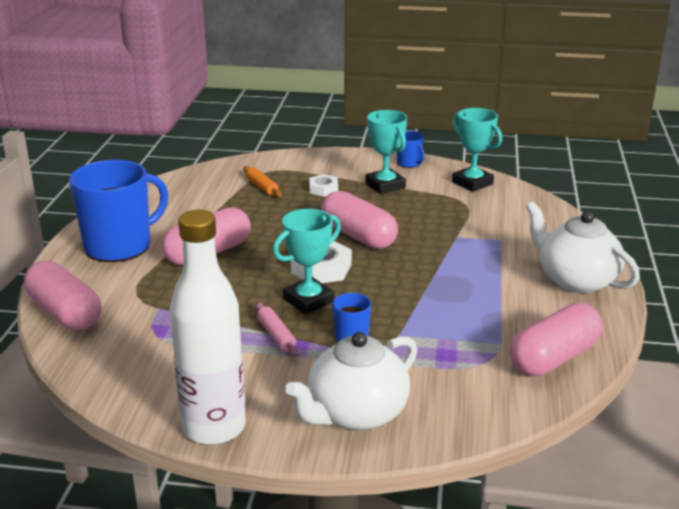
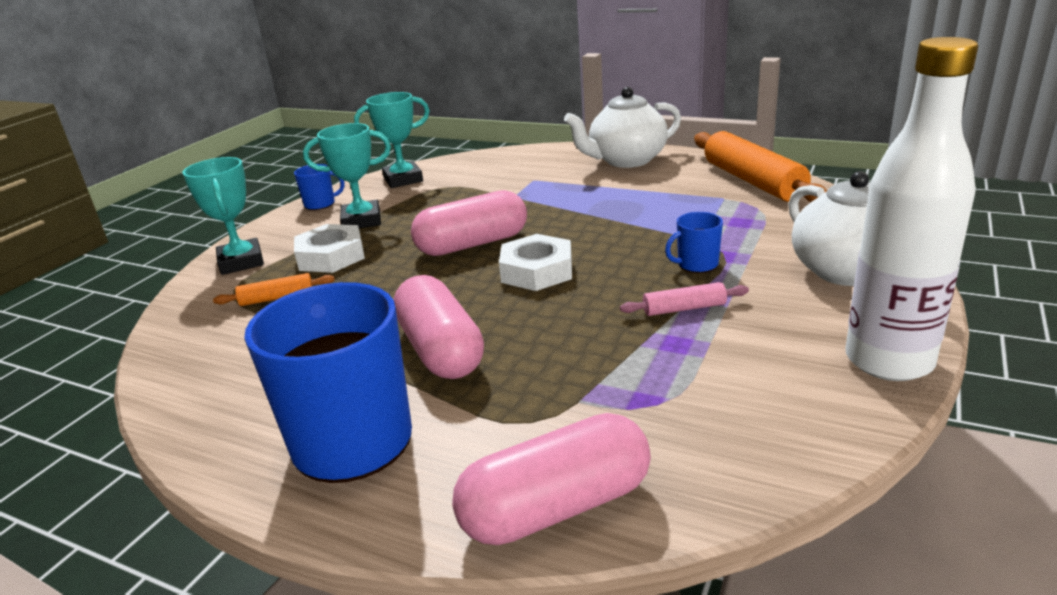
camera: 70 degrees left, 0 degrees up
turquoise trophy [273,209,341,314] -> turquoise trophy moved to [182,157,264,275]
white nut [309,174,338,197] -> white nut [294,224,365,273], size x1.63
pink capsule [509,303,603,376] -> orange rolling pin [694,131,827,202]

